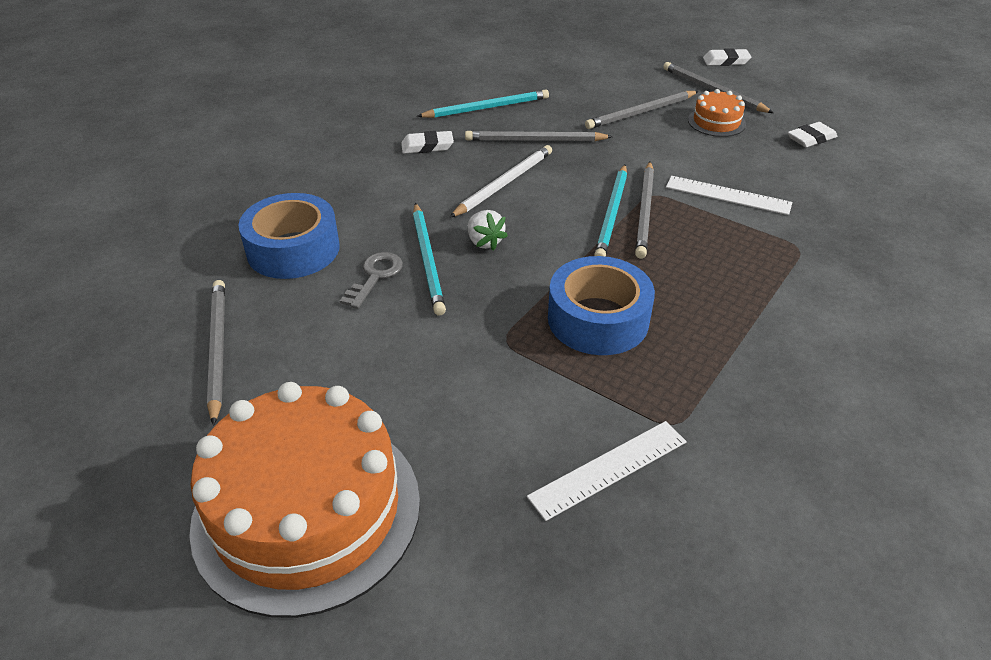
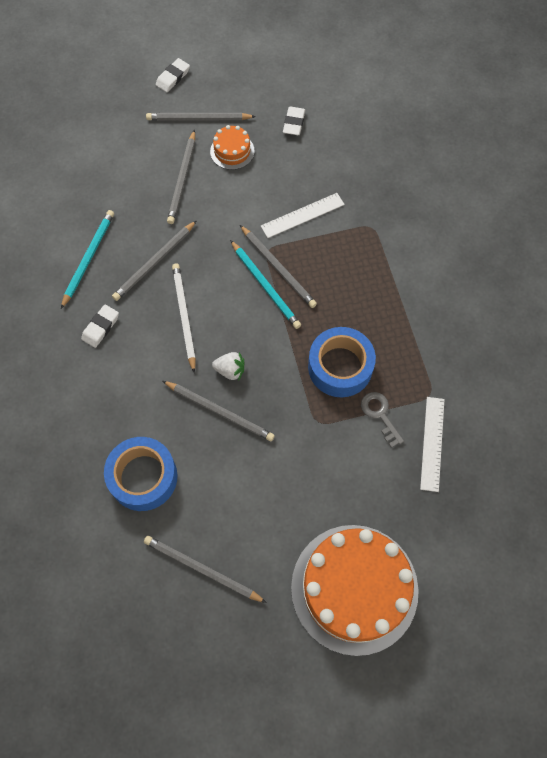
camera: 50 degrees left, 25 degrees up
grey key [340,252,403,309] -> grey key moved to [361,392,404,448]
turquoise pencil [413,203,446,315] -> grey pencil [163,381,275,441]

